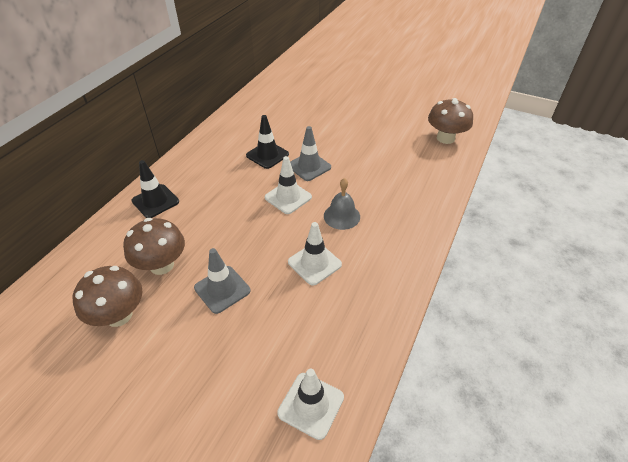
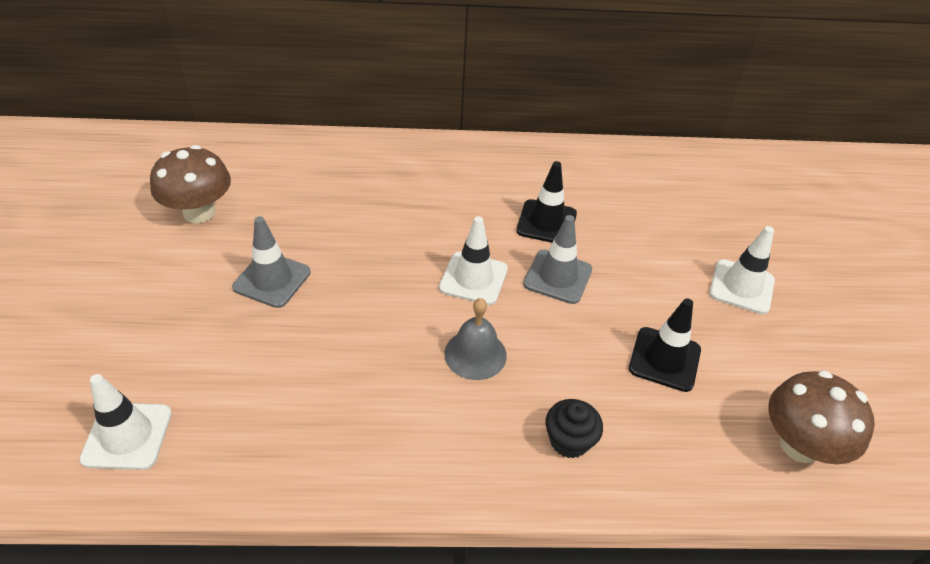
camera: 60 degrees right, 0 degrees up
brown mushroom [123,218,185,275] -> none
black traffic cone [131,160,179,218] -> black traffic cone moved to [629,298,701,392]
white traffic cone [288,222,342,286] -> white traffic cone moved to [709,226,775,314]
none -> black cupcake [546,399,603,458]

